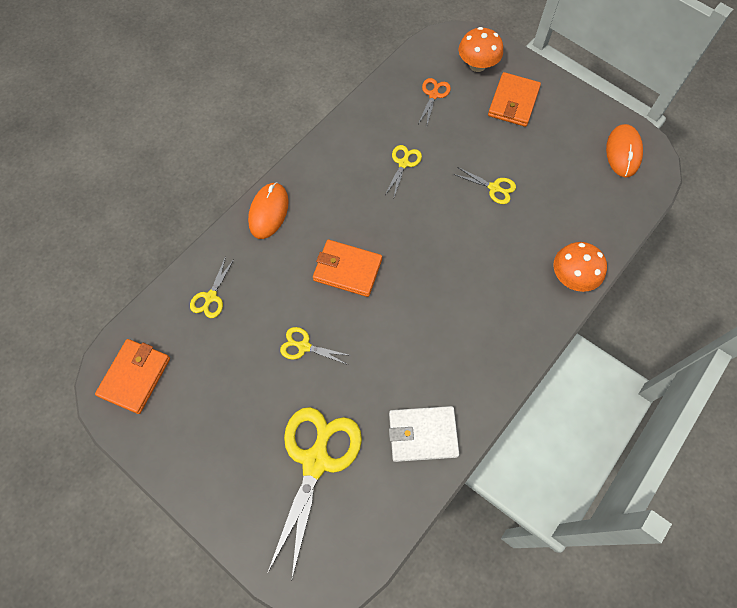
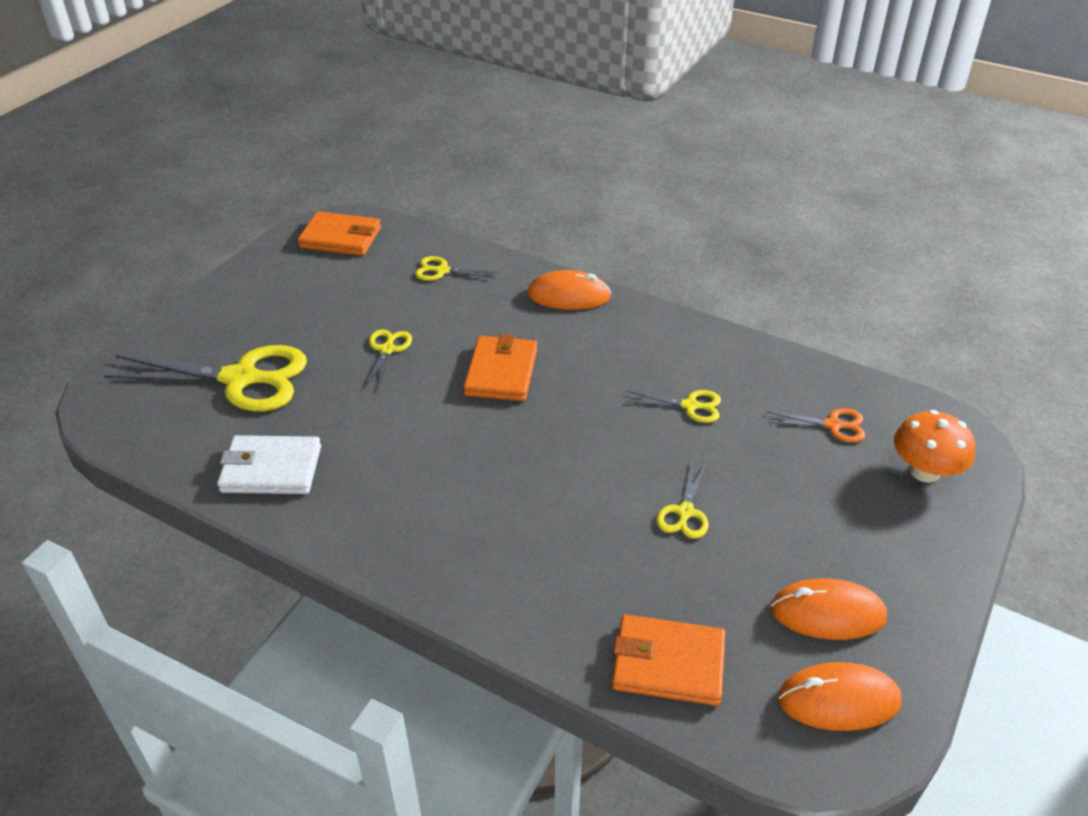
camera: 80 degrees right, 25 degrees down
white wallet [389,406,459,462] -> white wallet turned 75 degrees counterclockwise [217,435,321,494]
orange wallet [488,72,541,127] -> orange wallet moved to [612,614,725,706]
orange mushroom [554,242,607,292] -> none
none -> orange mouse [770,578,887,640]

